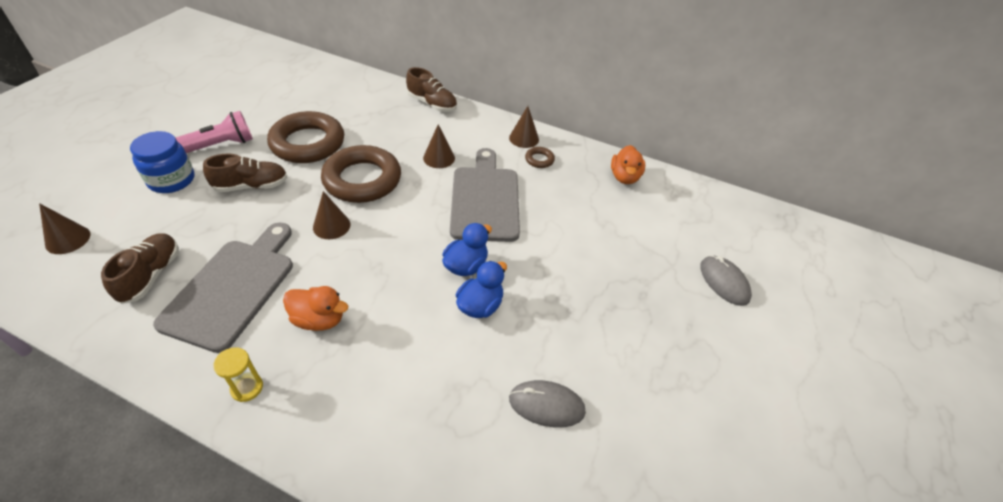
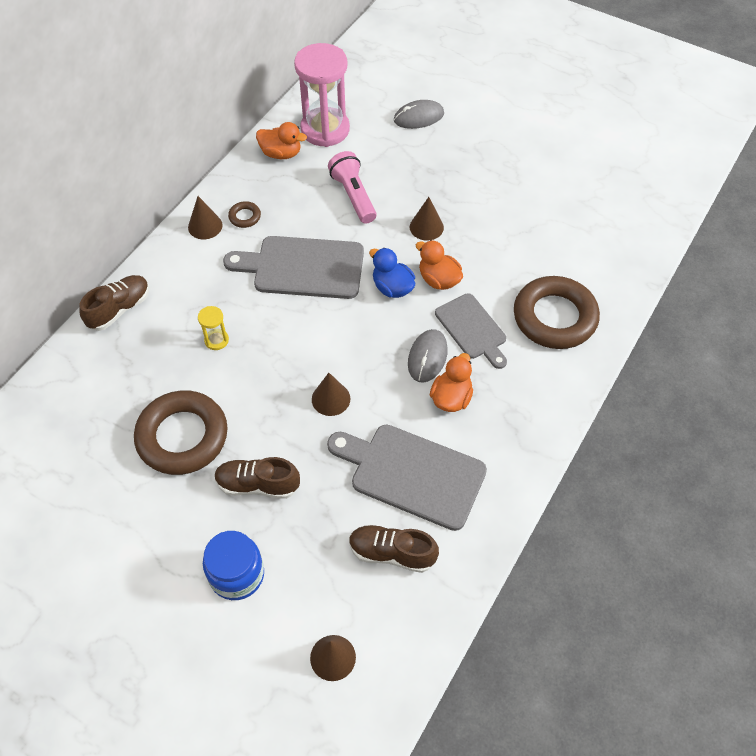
camera: 80 degrees left, 10 degrees up
pink flashlight [175,111,253,153] -> pink flashlight moved to [328,151,376,224]
brown shoe [203,153,287,192] -> brown shoe turned 75 degrees counterclockwise [214,457,300,499]
yellow hourglass [213,347,263,402] -> yellow hourglass moved to [198,306,229,350]
brown ring [321,145,401,203] -> brown ring moved to [514,276,600,349]
brown cone [423,124,455,168] -> brown cone moved to [410,197,444,241]
blue duck [456,261,507,318] -> orange duck [416,240,463,290]
grey mouse [509,380,586,427] -> grey mouse moved to [408,329,448,383]
none -> pink hourglass [294,43,350,147]
none -> grey cutting board [435,293,507,369]

